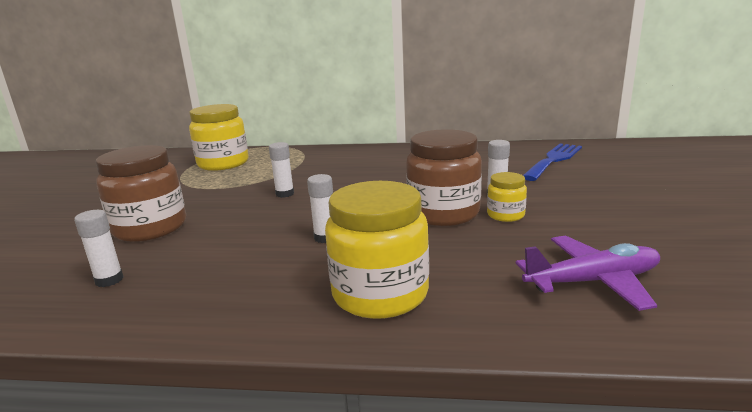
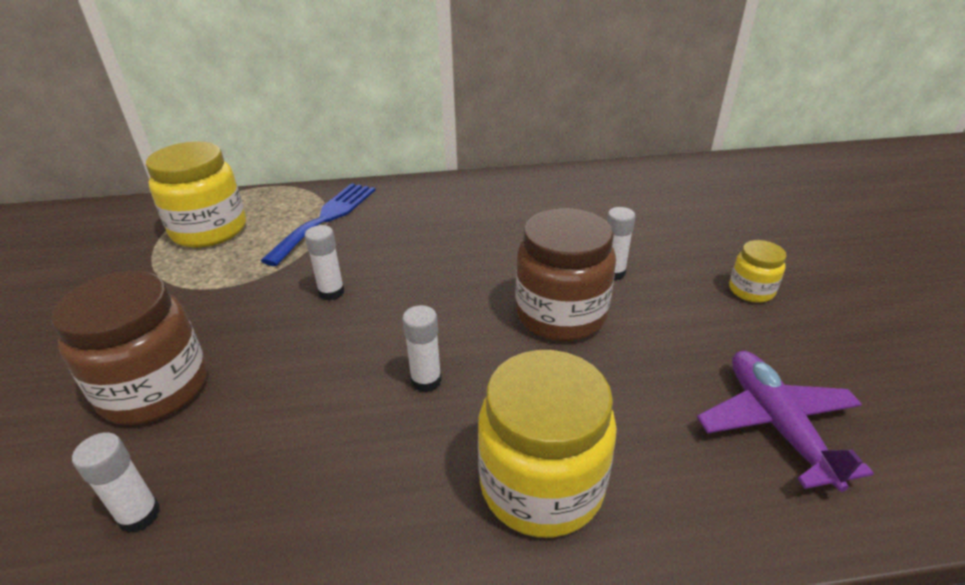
camera: 15 degrees left, 15 degrees up
yellow jar [487,172,527,222] -> yellow jar moved to [729,240,787,303]
purple plane [516,235,660,311] -> purple plane turned 75 degrees counterclockwise [697,351,874,492]
blue fork [523,143,582,181] -> blue fork moved to [261,183,375,266]

